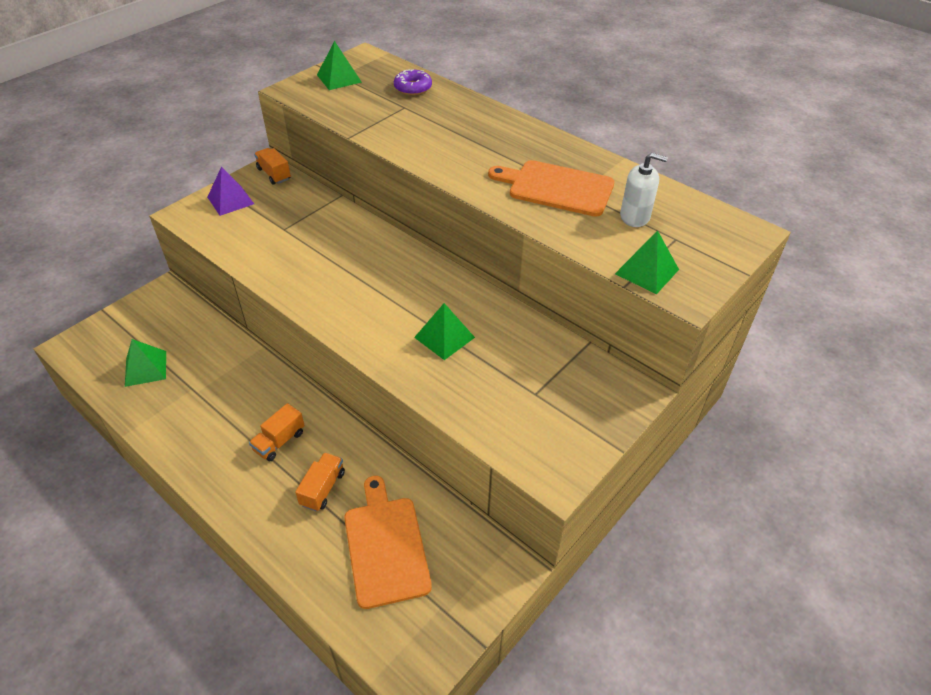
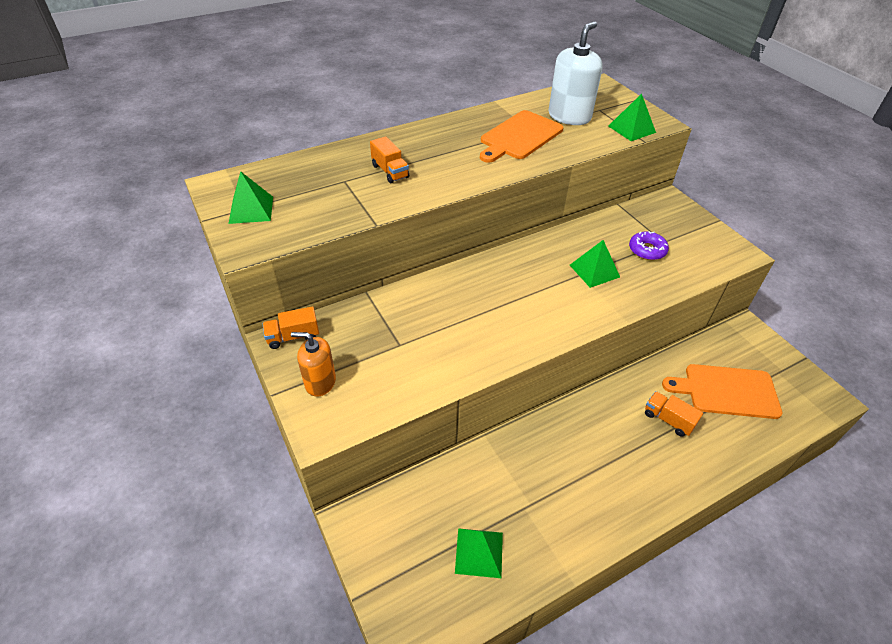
camera: 70 degrees left, 0 degrees up
purple pyramid [207,167,254,216] -> orange soap dispenser [291,332,336,397]
orange truck [249,403,305,461] -> orange truck moved to [370,136,409,183]
purple donut [394,69,432,95] -> purple donut moved to [629,231,669,260]
white soap dispenser [620,153,668,227] -> white soap dispenser [548,21,602,125], size x1.58

